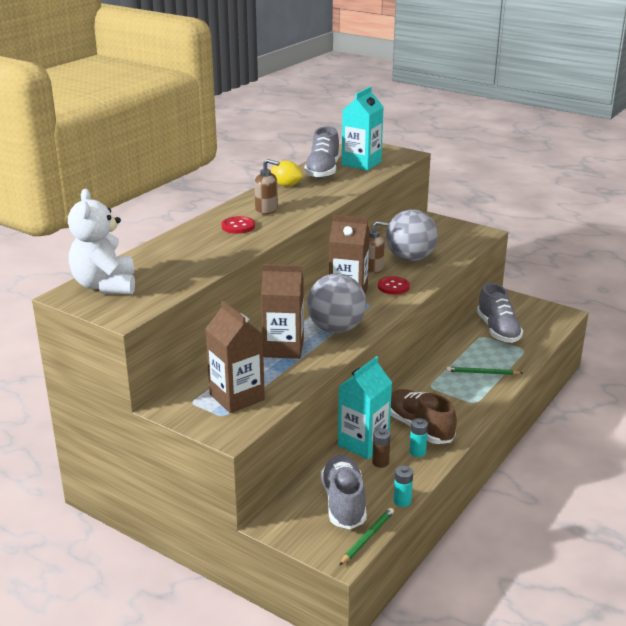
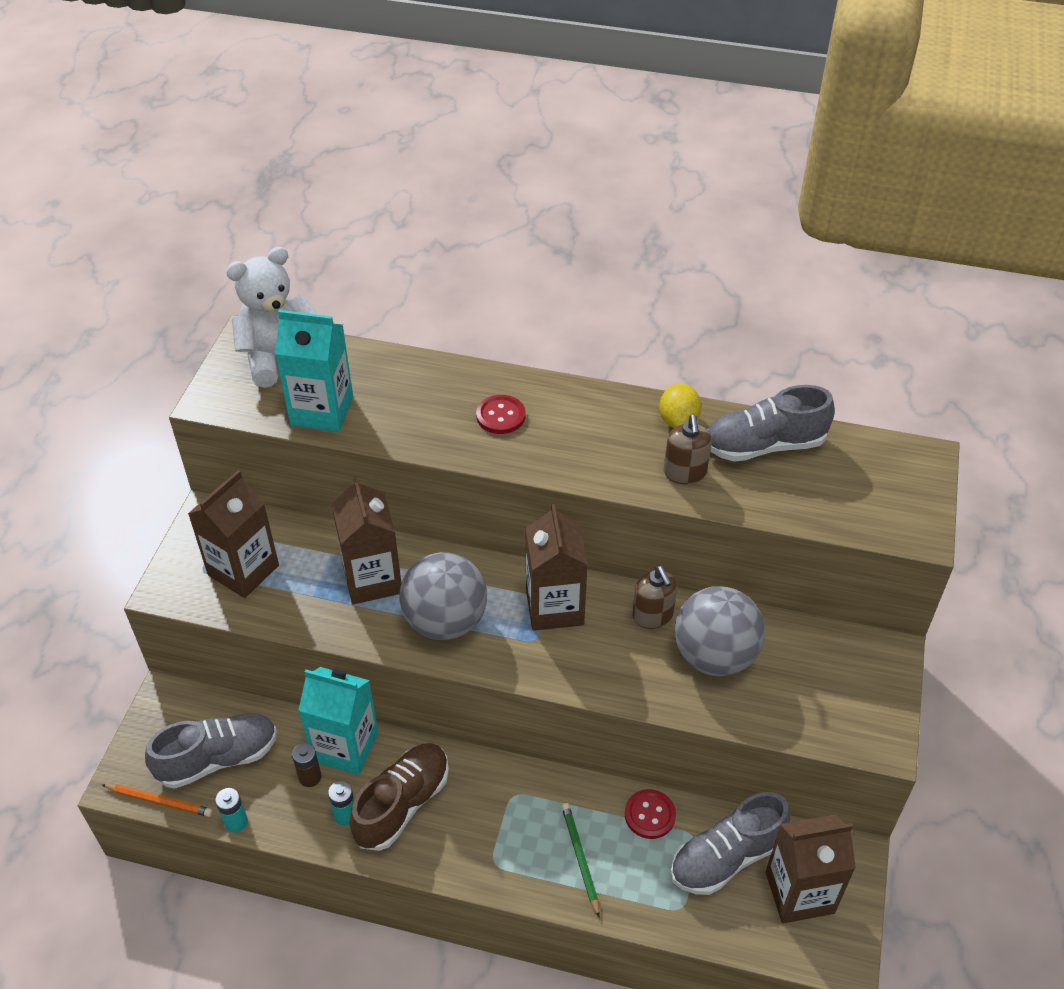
camera: 70 degrees right, 20 degrees up
brown soap dispenser [254,159,280,215] -> brown soap dispenser moved to [664,415,712,484]
green pencil [339,508,394,566] -> orange pencil [102,784,213,817]
turquoise carton [342,86,383,171] -> turquoise carton moved to [275,310,353,432]
red button [378,276,410,295] -> red button moved to [625,789,676,839]
none -> brown carton [765,814,856,923]

